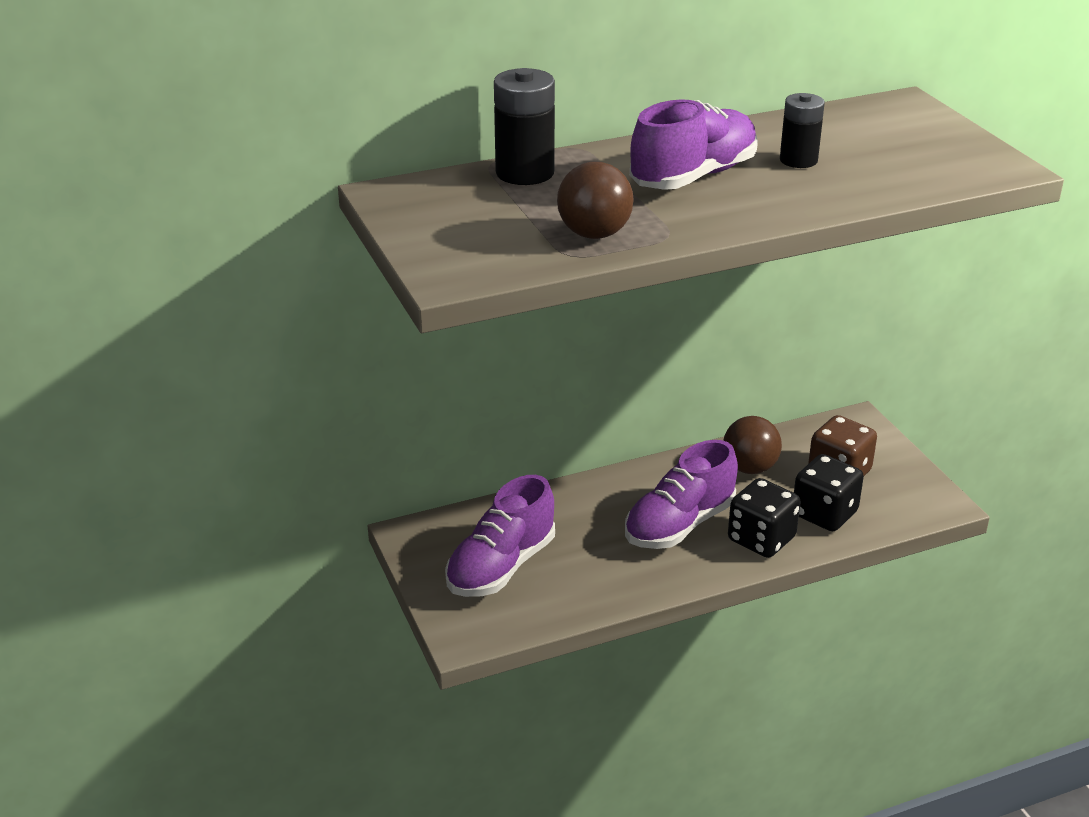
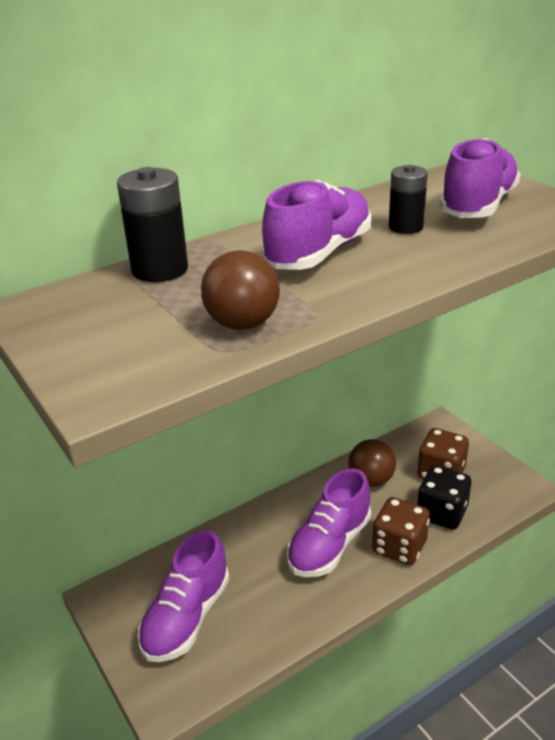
camera: 10 degrees left, 0 degrees up
black dice [728,478,801,558] -> brown dice [372,497,430,565]
none -> purple shoe [439,138,521,218]

